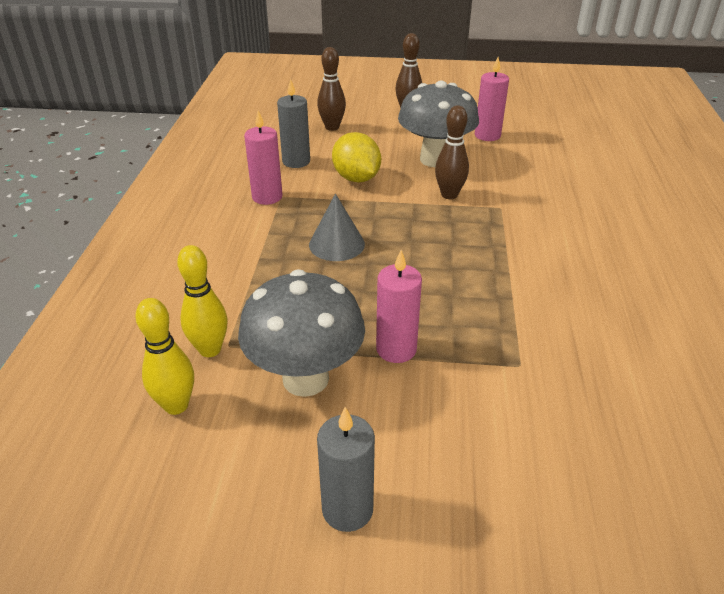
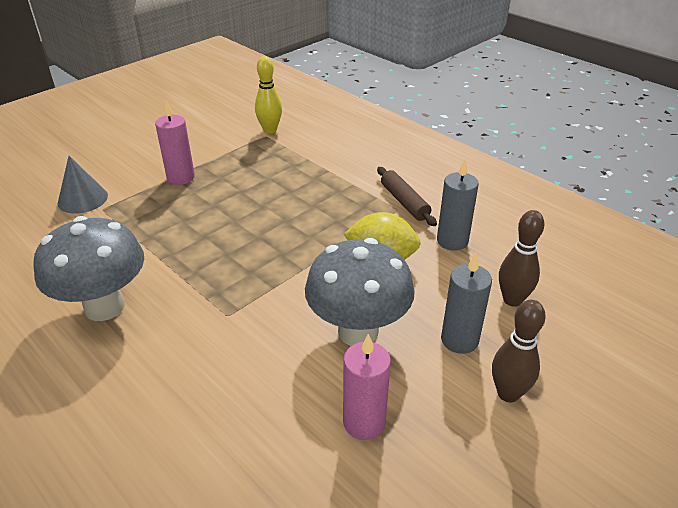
camera: 130 degrees right, 0 degrees up
yellow bowling pin [135,298,194,415] -> none
grey mushroom [238,270,365,397] -> grey mushroom moved to [33,216,144,321]
pink candle [244,110,283,205] -> brown rolling pin [377,167,437,226]
grey cone [309,194,365,261] -> grey cone moved to [58,156,108,214]
grey candle [317,407,375,532] -> grey candle moved to [441,253,492,354]
brown bowling pin [435,105,469,199] -> none

